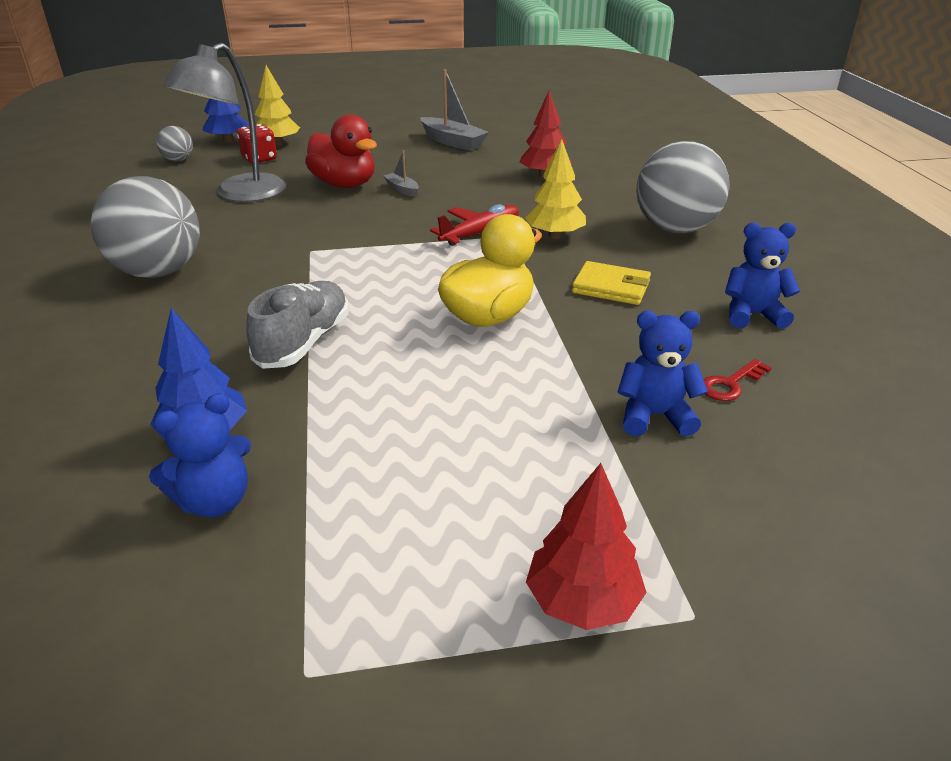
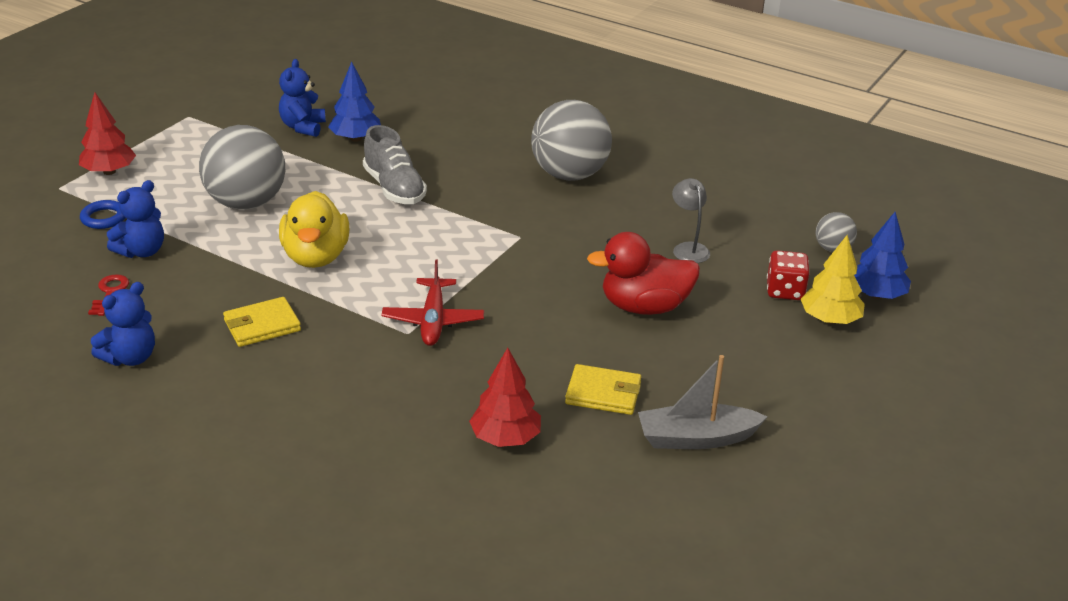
camera: 130 degrees right, 0 degrees up
grey lamp [164,43,286,202] -> grey lamp [672,178,710,263], size x0.50
grey boat [384,150,419,197] -> none
yellow tree [525,139,586,239] -> none
grey ball [636,141,730,234] -> grey ball moved to [199,125,285,210]
none -> blue ring [80,200,125,229]
none -> yellow wallet [565,364,641,415]

